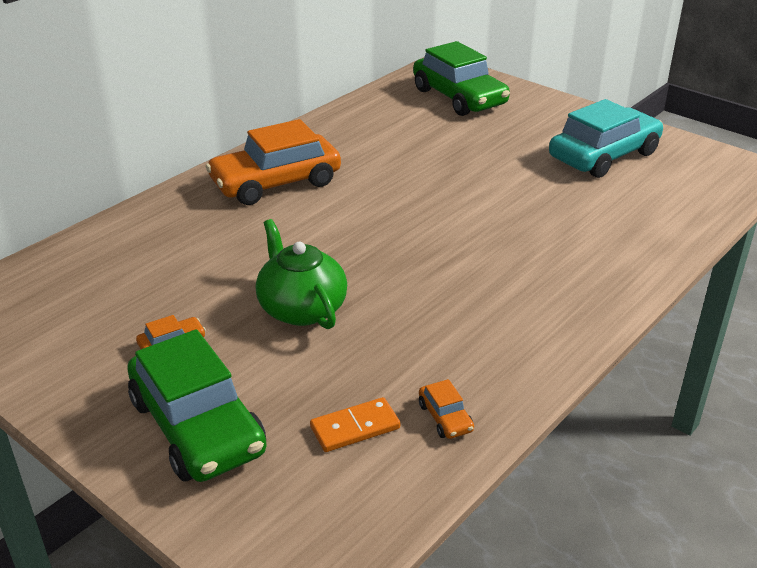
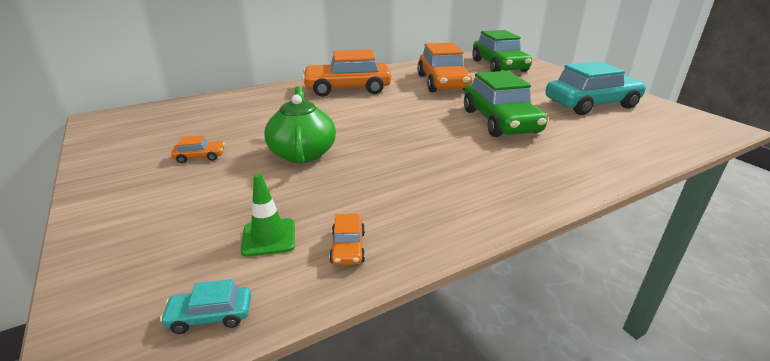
camera: 20 degrees right, 5 degrees down
green car [127,329,267,482] -> green car moved to [464,71,548,137]
orange domino [310,397,400,452] -> green traffic cone [241,173,295,257]
none -> turquoise car [160,279,251,334]
none -> orange car [417,43,472,92]

